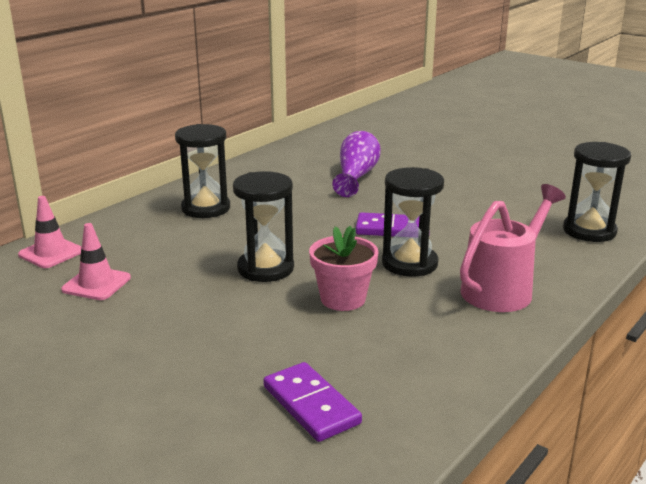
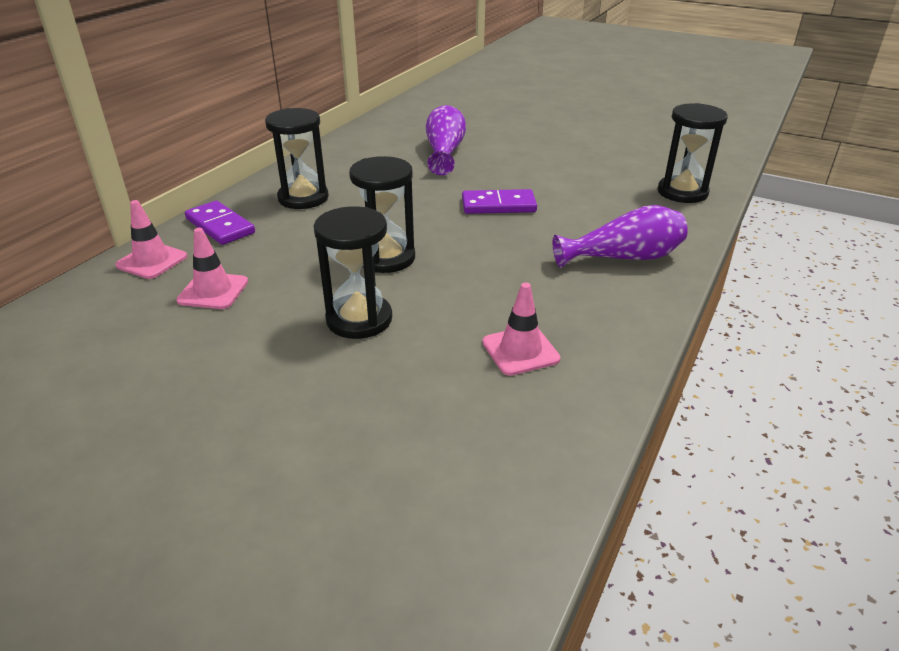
camera: 10 degrees left, 10 degrees up
purple domino [263,362,362,442] -> purple domino moved to [185,201,255,245]
pink flower pot [309,226,378,311] -> none
black hourglass [382,167,444,277] -> black hourglass moved to [314,206,392,339]
pink watering can [460,184,566,312] -> purple vase [553,205,688,268]
none -> pink traffic cone [482,283,561,376]

